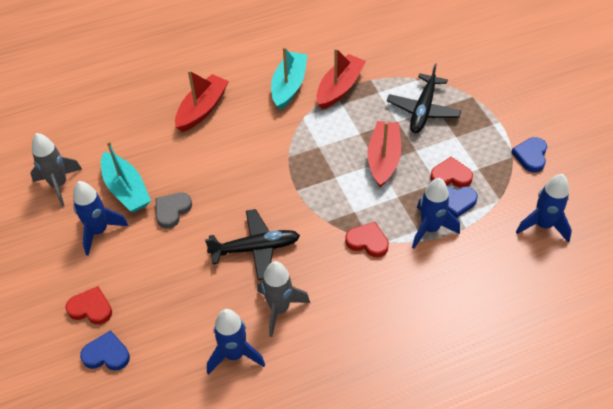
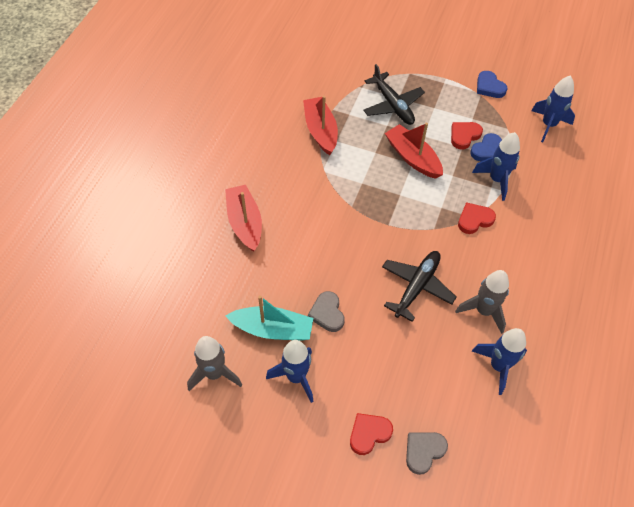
camera: 50 degrees left, 5 degrees up
blue heart [80,330,130,371] -> grey heart [406,432,448,475]
turquoise boat [271,47,307,110] -> none

